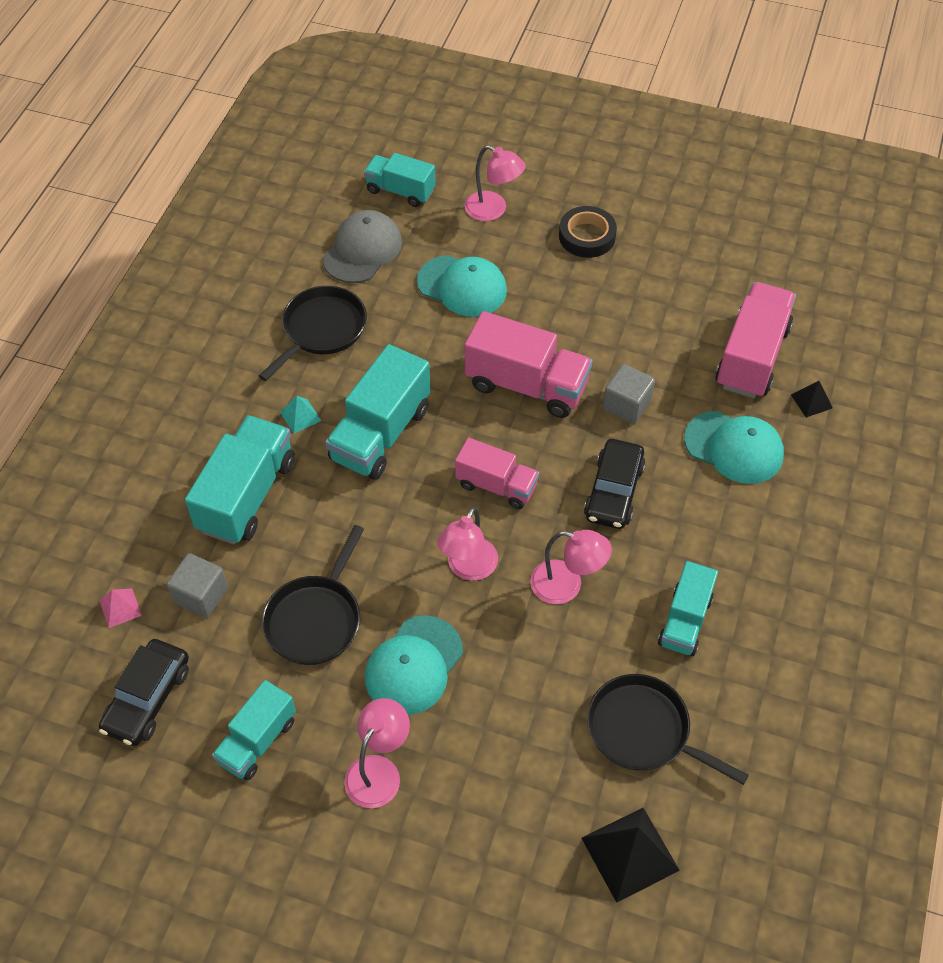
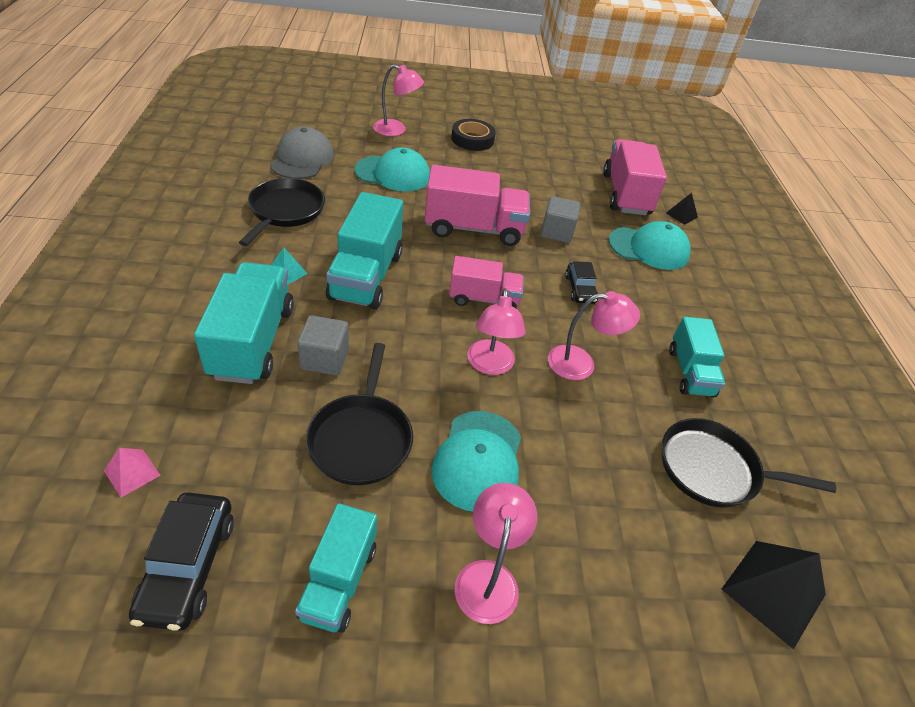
camera: 25 degrees left, 10 degrees down
grey cube [167,553,228,618] -> grey cube moved to [297,315,349,375]
turquoise truck [364,153,436,207] -> none
black car [584,439,646,529] -> black car [565,261,598,304], size x0.64

